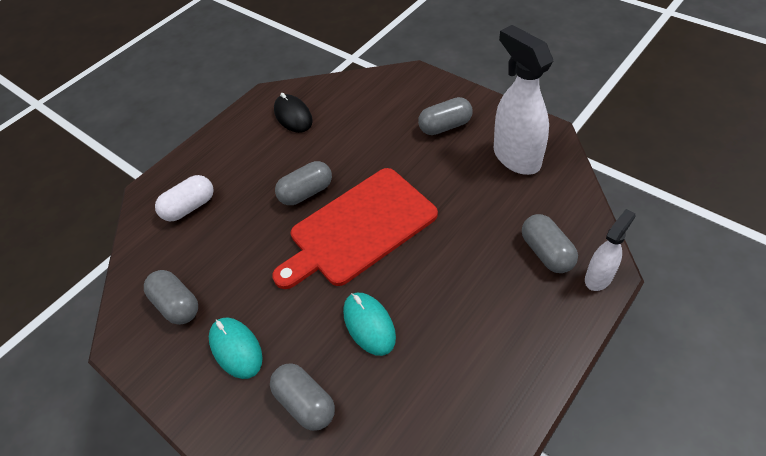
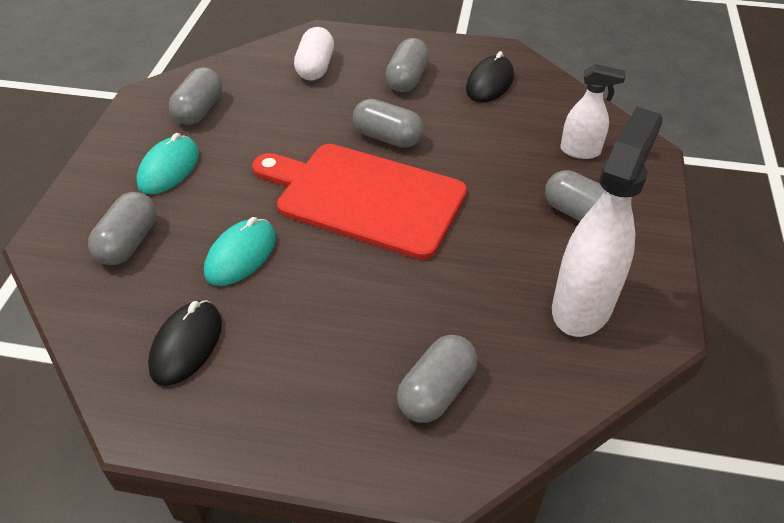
camera: 55 degrees right, 5 degrees down
white capsule [155,175,214,222] -> white capsule turned 75 degrees clockwise [294,27,334,81]
white spray bottle [585,209,635,291] -> white spray bottle moved to [560,64,626,159]
none -> black mouse [148,300,222,386]
none -> grey capsule [385,38,429,92]

